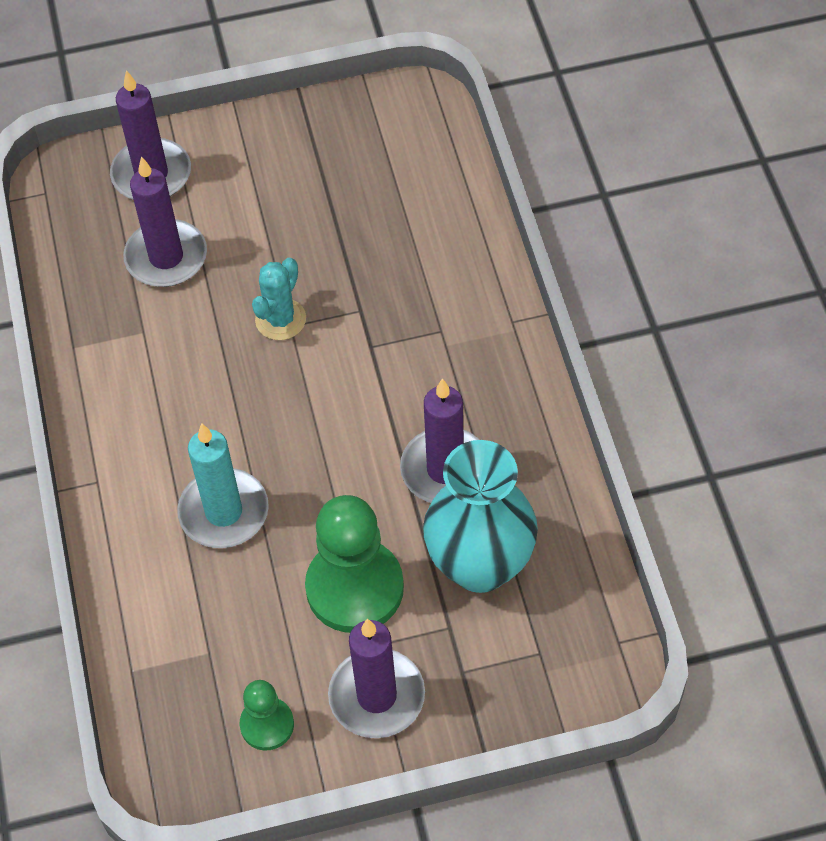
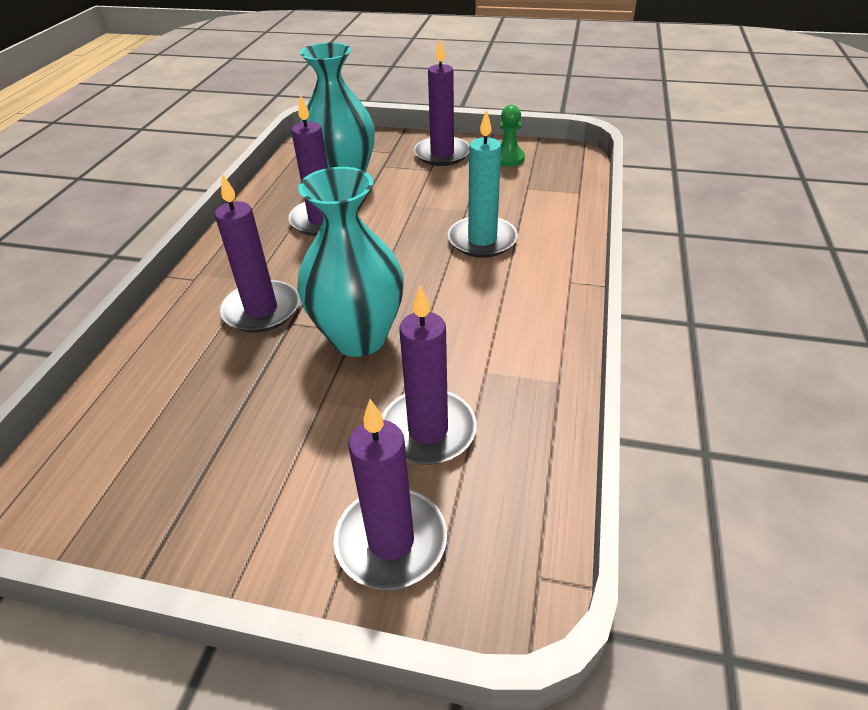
camera: 155 degrees left, 15 degrees down
turquoise cactus [252,257,306,340] -> turquoise vase [297,167,404,357]
green pawn [305,495,404,633] -> none
none -> purple candle [215,173,299,333]

